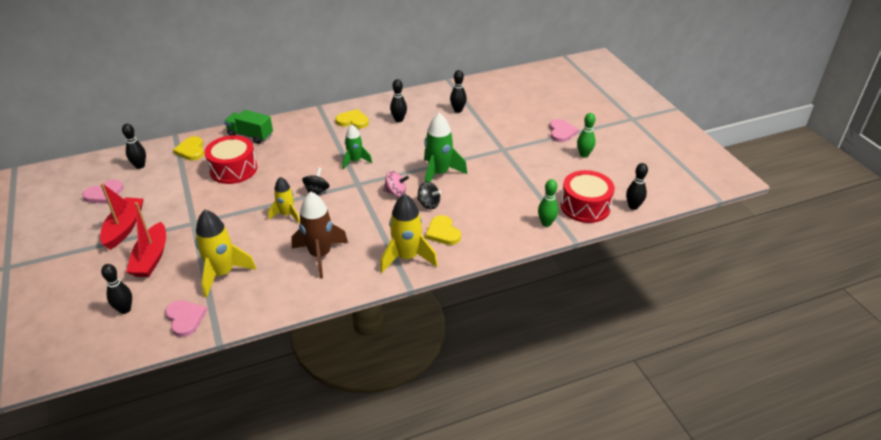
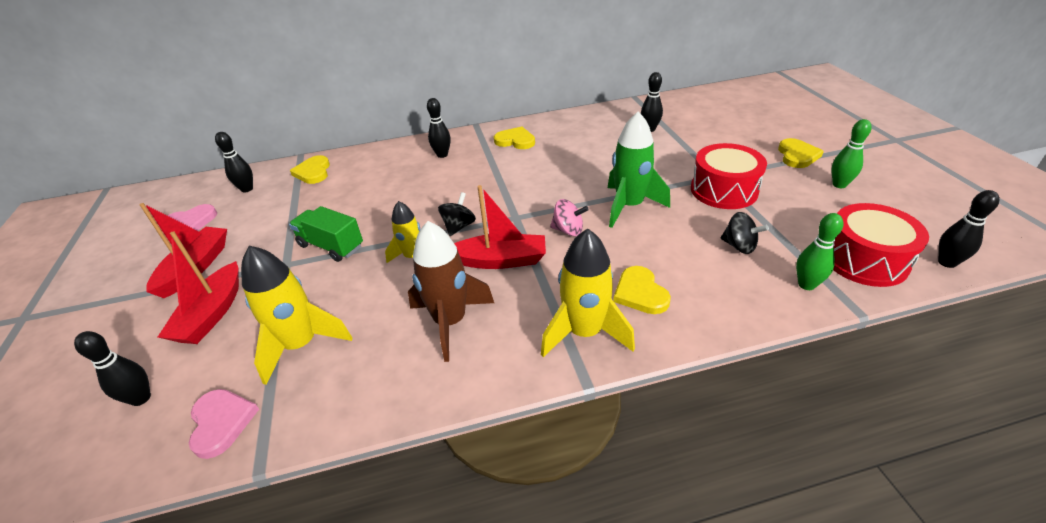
camera: 10 degrees right, 0 degrees up
red drum [205,135,257,184] -> red drum moved to [691,143,767,209]
green truck [224,110,273,144] -> green truck moved to [289,206,363,262]
green rocket [343,125,372,170] -> none
black bowling pin [390,79,407,122] -> black bowling pin moved to [427,98,451,158]
black spinning top [417,182,441,209] -> black spinning top moved to [720,212,769,254]
pink heart [549,119,579,142] -> yellow heart [778,138,824,168]
none -> red boat [454,185,546,269]

